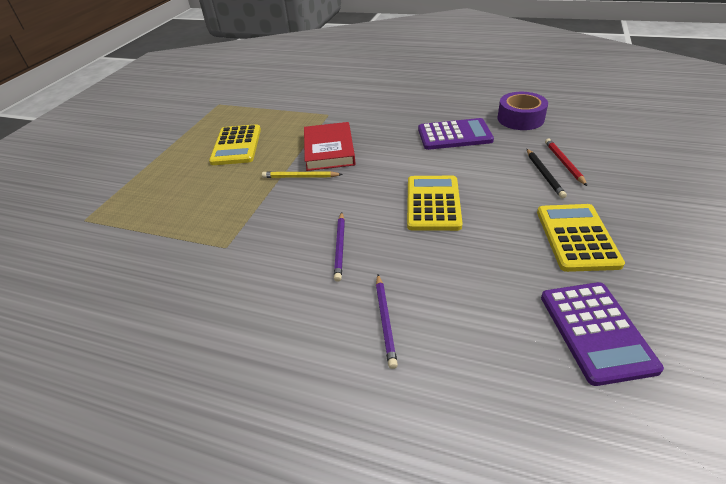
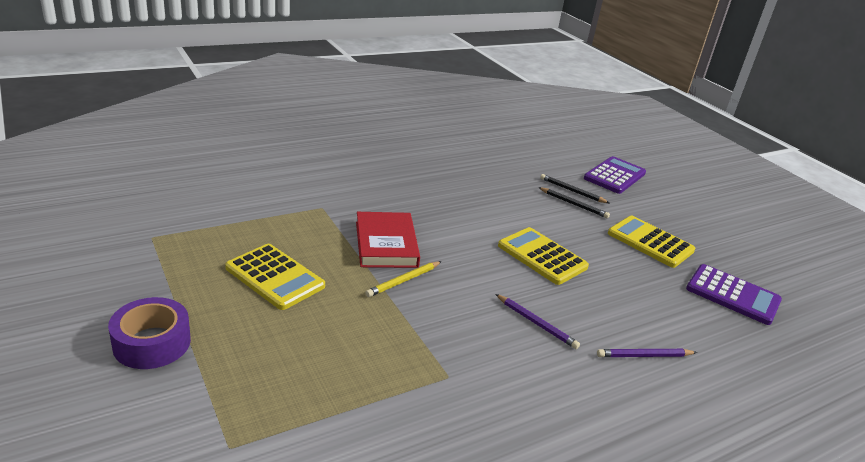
camera: 55 degrees left, 10 degrees down
red book [304,122,356,171] -> red book turned 45 degrees clockwise [356,212,420,268]
purple pencil [376,274,398,369] -> purple pencil turned 135 degrees clockwise [597,349,697,357]
purple calculator [418,118,494,150] -> purple calculator moved to [584,156,646,194]
purple tape [497,92,548,130] -> purple tape moved to [108,297,191,369]
red pencil [545,139,587,186] -> black pencil [540,174,609,203]

